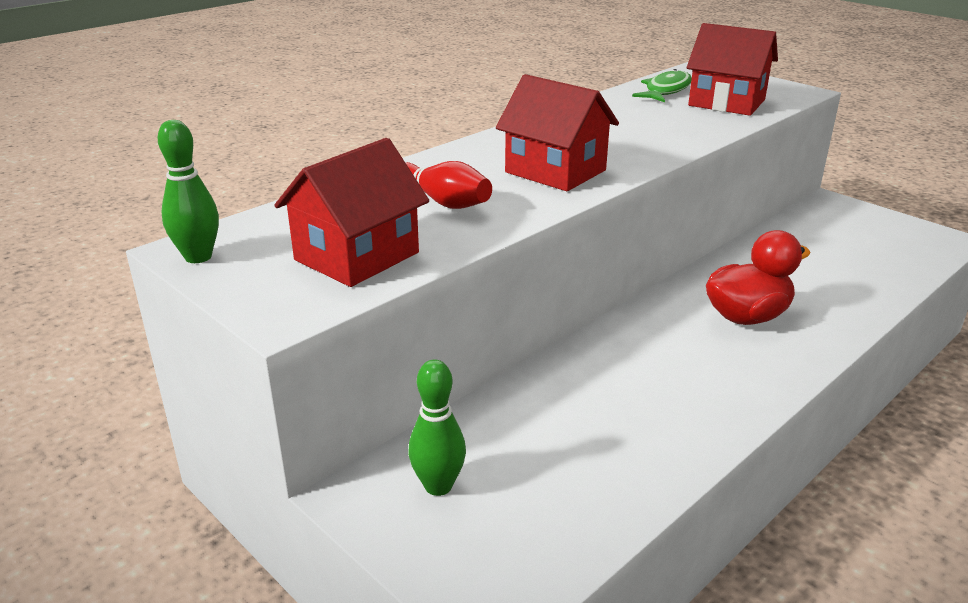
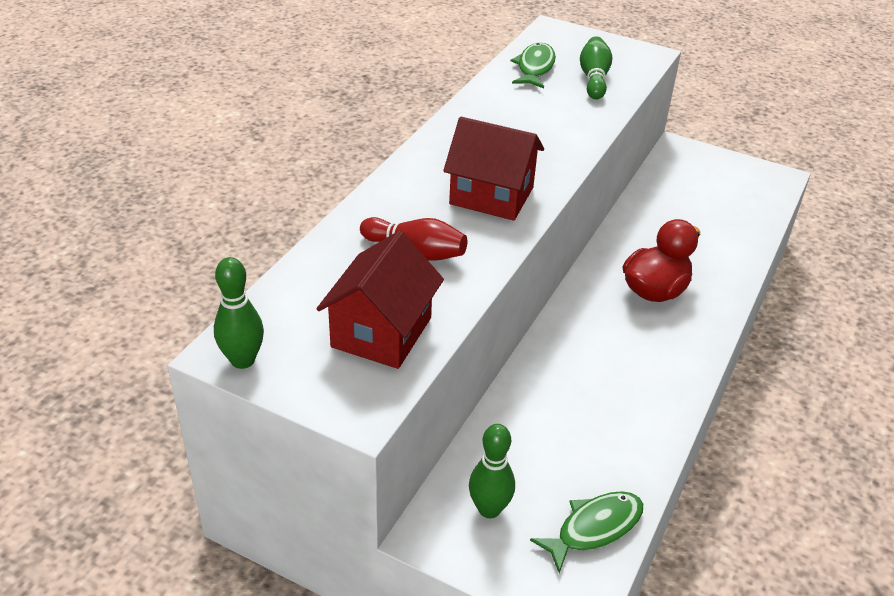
camera: 20 degrees left, 10 degrees up
red house [687,23,778,116] -> green bowling pin [580,37,612,100]
none -> green fish [530,491,643,573]

